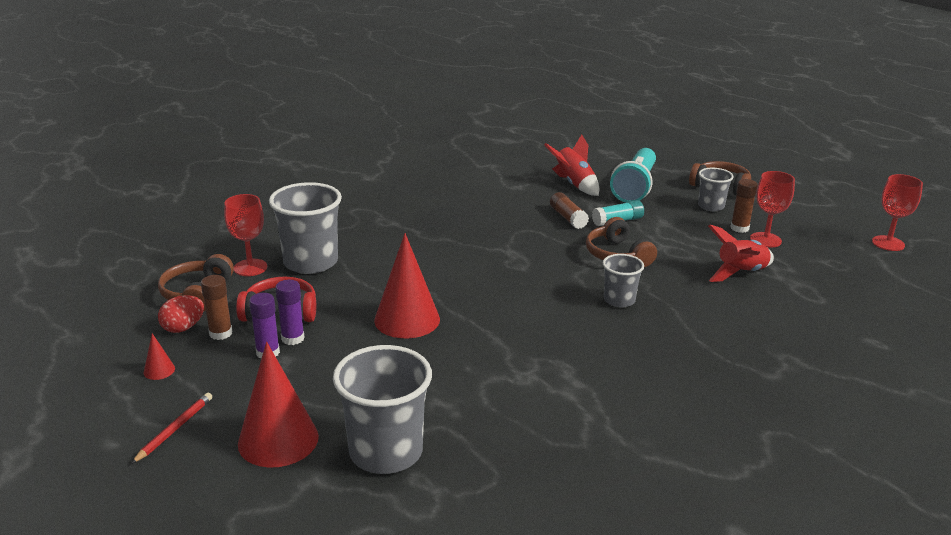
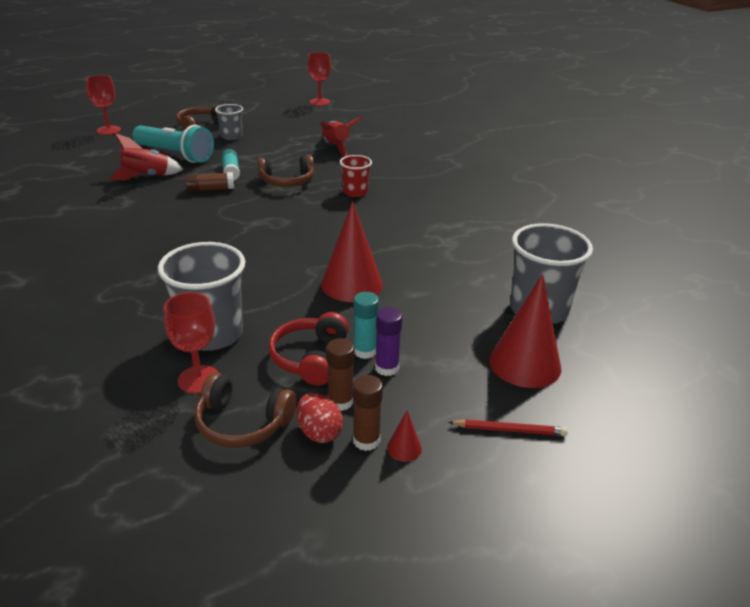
camera: 80 degrees left, 5 degrees up
red pencil [131,393,212,464] -> red pencil turned 150 degrees clockwise [448,419,568,436]
purple glue stick [275,280,305,345] -> turquoise glue stick [353,292,379,359]
grey cup [603,254,644,307] -> red cup [340,155,372,197]
brown glue stick [731,179,758,233] -> brown glue stick moved to [353,375,383,451]
red goblet [750,171,795,248] -> red goblet moved to [85,75,121,135]

